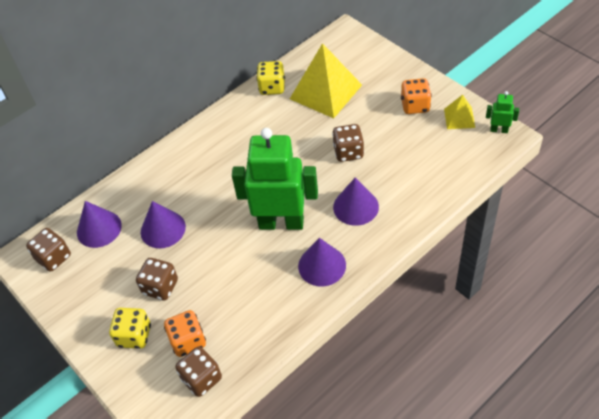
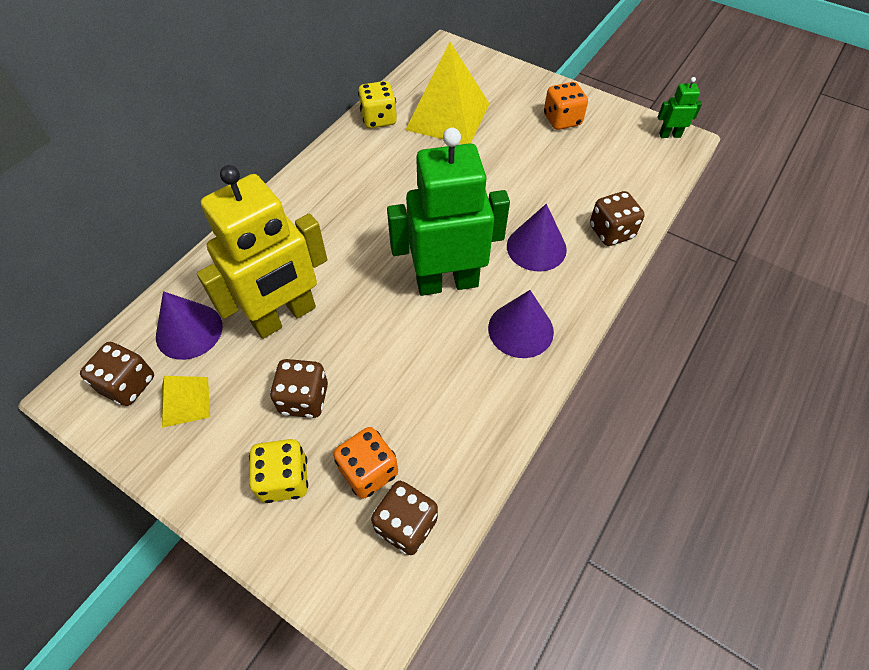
camera: 20 degrees left, 5 degrees up
purple cone [141,201,186,248] -> yellow robot [197,165,327,339]
brown dice [332,124,364,162] -> brown dice moved to [590,191,645,246]
yellow pyramid [444,95,475,129] -> yellow pyramid moved to [162,376,210,428]

